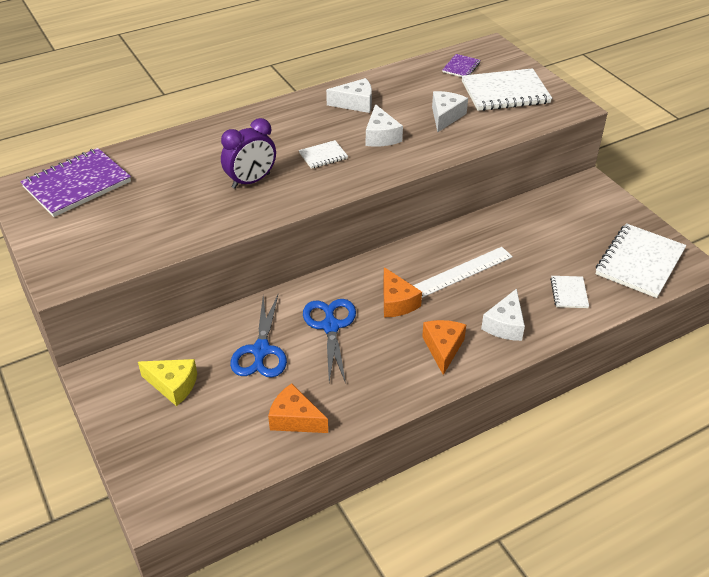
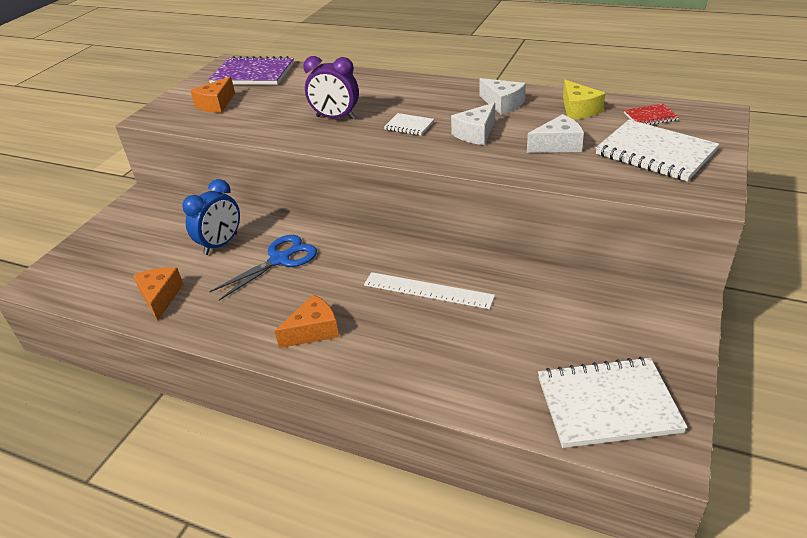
camera: 55 degrees right, 5 degrees down
yellow cheese [138,359,197,406] -> yellow cheese moved to [563,80,605,120]
blue scissors [230,295,287,378] -> blue clock [182,179,240,255]
orange cheese [383,267,422,317] -> orange cheese moved to [190,77,235,113]
purple notebook [442,54,480,77] -> red notebook [624,104,679,125]
white cheese [481,289,525,341] -> none
white notebook [550,276,589,308] -> none

